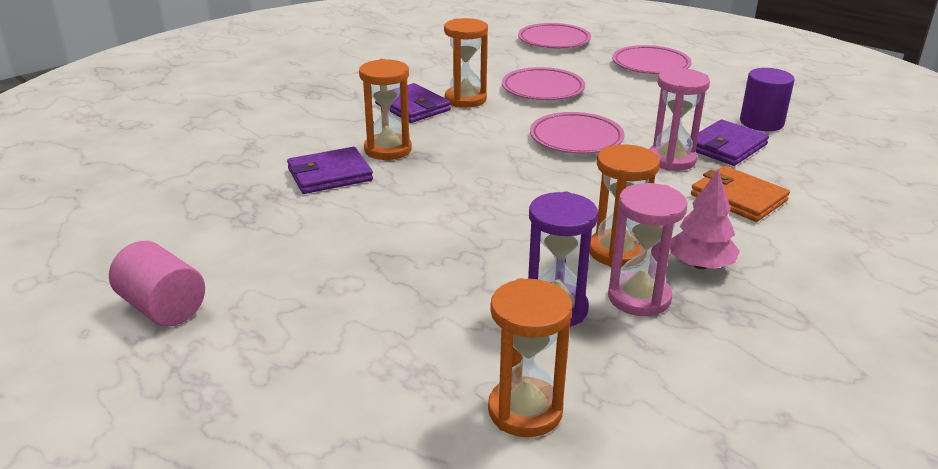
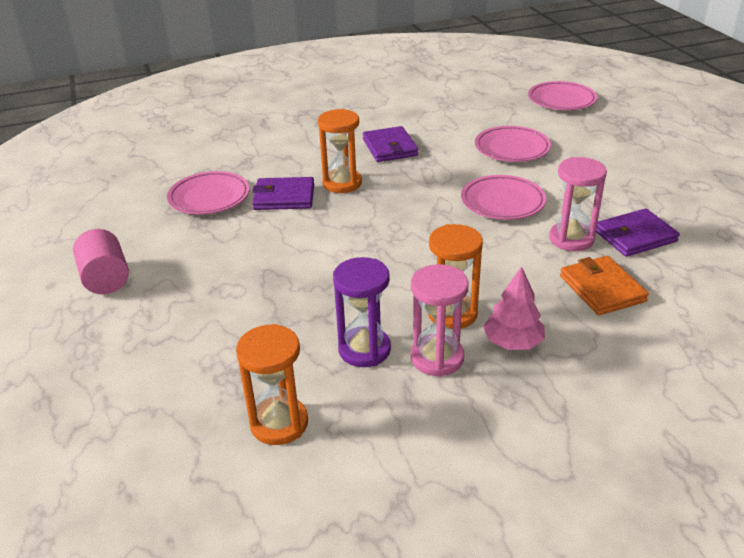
camera: 25 degrees right, 5 degrees up
orange hourglass [444,18,488,108] -> none
pink plate [612,45,692,74] -> pink plate moved to [167,171,250,214]
purple cylinder [740,68,795,131] -> none

